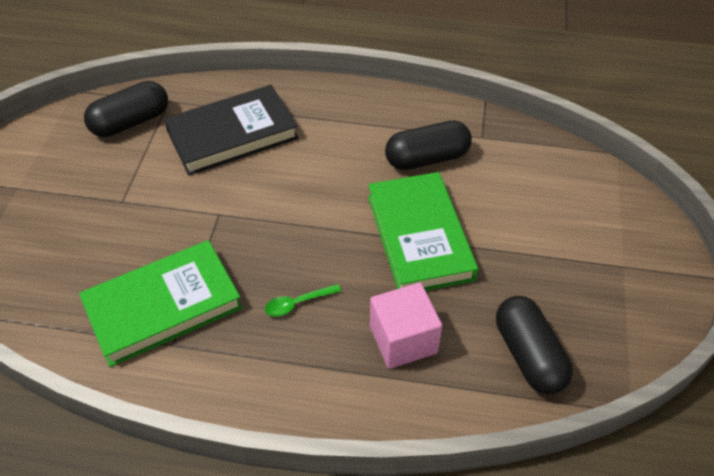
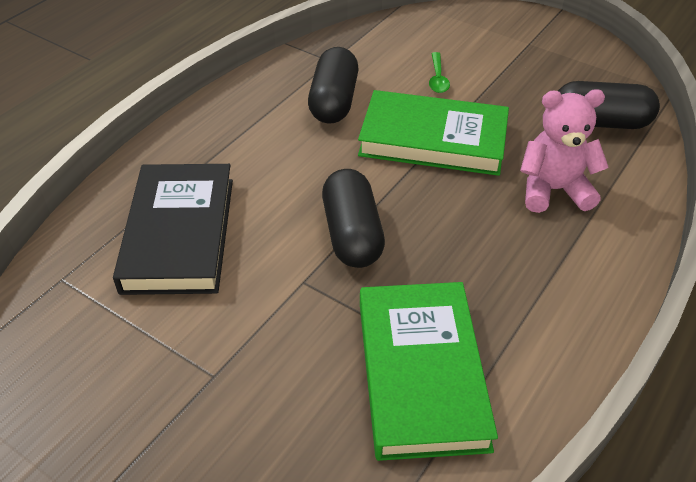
camera: 65 degrees left, 5 degrees down
black capsule [84,81,168,137] -> black capsule moved to [322,169,385,268]
green spoon [265,284,341,317] -> green spoon moved to [429,52,450,93]
pink cube [370,283,442,369] -> pink teddy bear [520,89,609,213]

